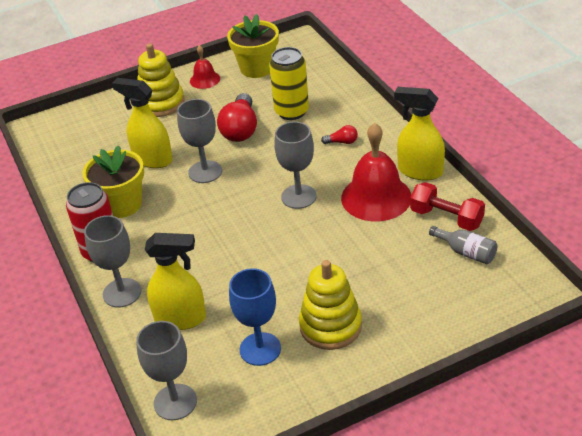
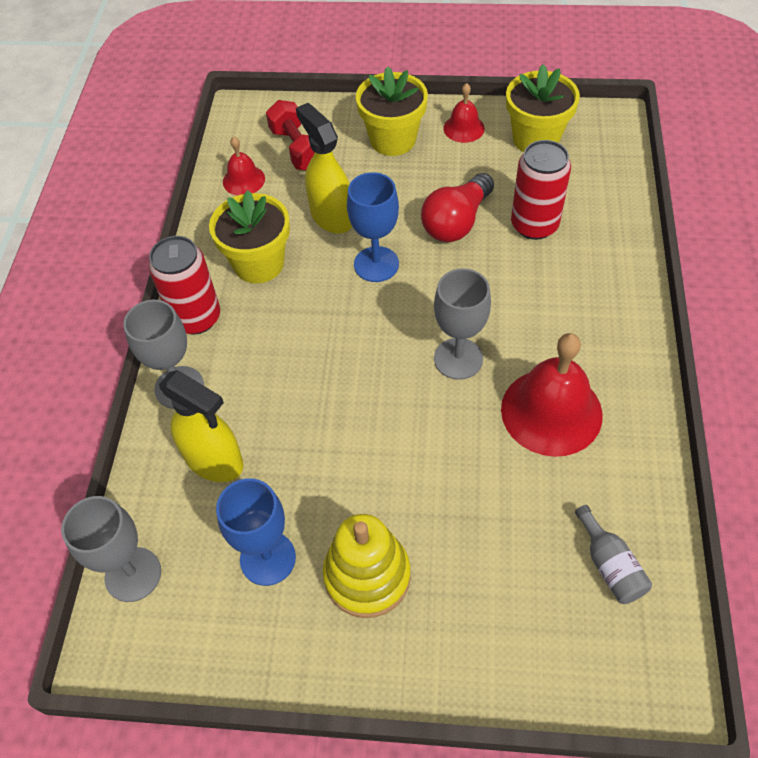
camera: 30 degrees right, 15 degrees up
yellow stacking toy [137,43,185,117] -> yellow flower pot [356,66,428,156]
grey goblet [177,99,222,183] -> blue goblet [347,172,399,282]
yellow can [269,47,309,120] -> red can [511,140,571,240]
red light bulb [321,125,358,144] -> none
yellow spray bottle [394,87,445,181] -> none
red dumbbell [410,182,485,231] -> red dumbbell moved to [266,100,315,170]
none -> red bell [223,137,265,195]

